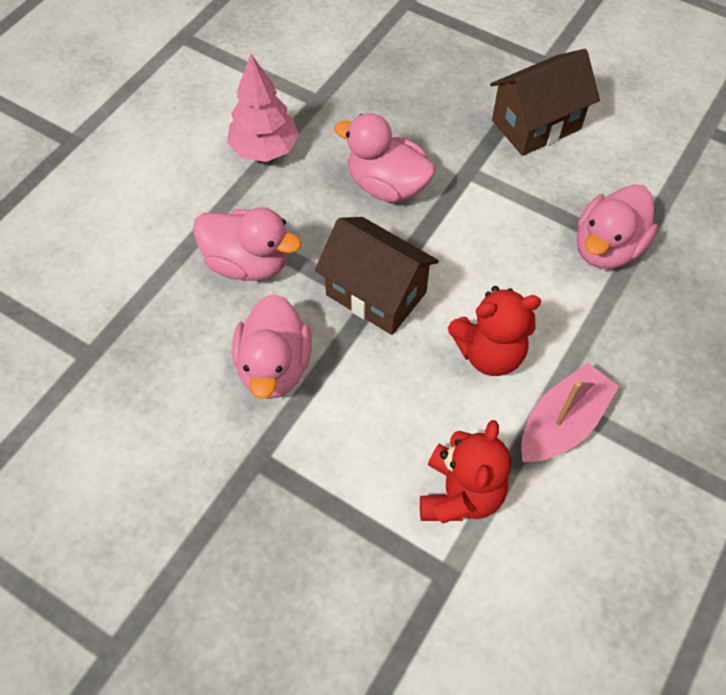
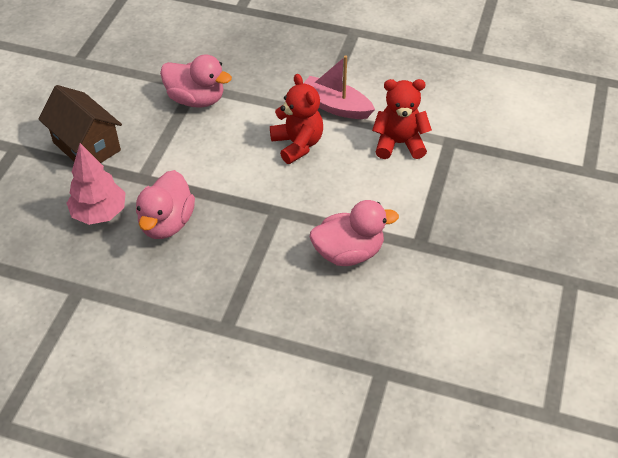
camera: 105 degrees left, 10 degrees down
pink duck [193,207,301,281] -> none
pink tree [227,54,299,162] -> pink tree moved to [66,143,126,225]
brown house [315,217,439,335] -> none

